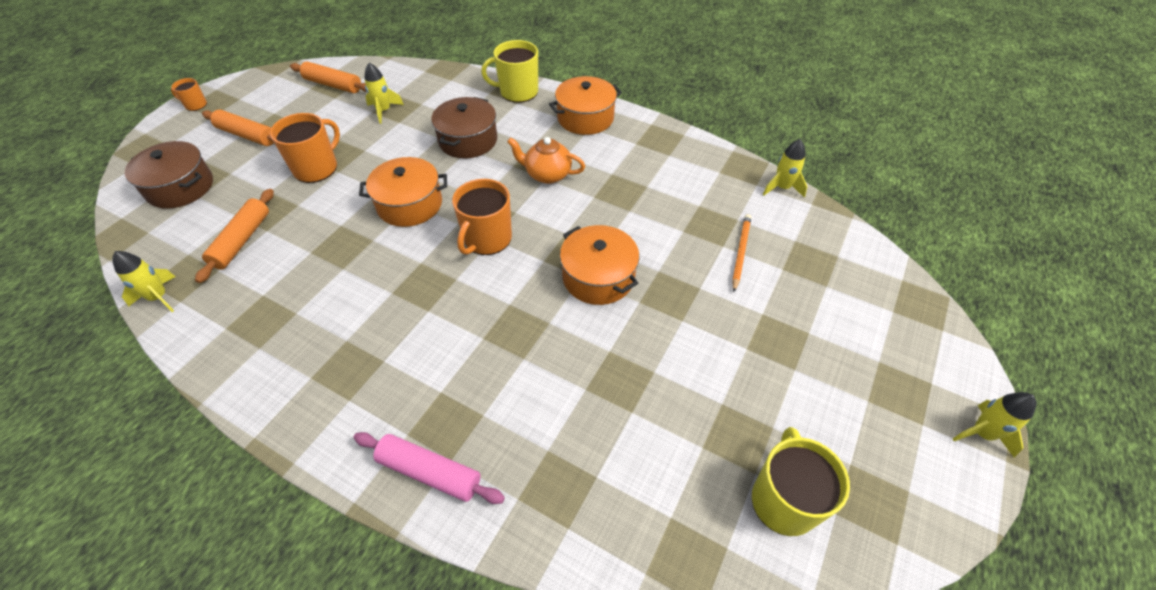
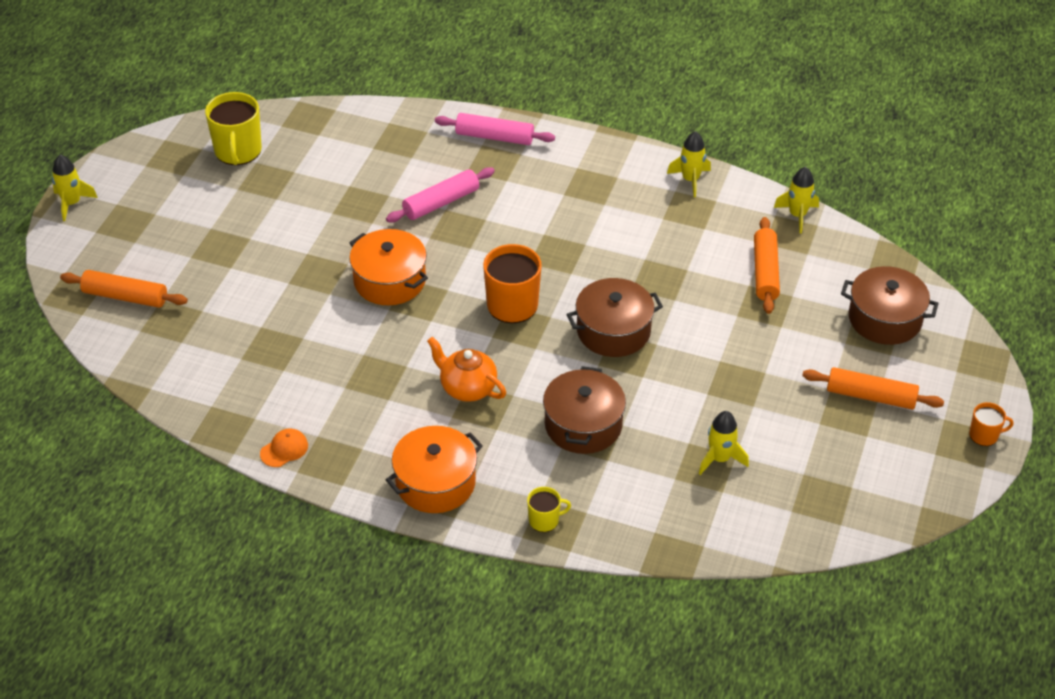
camera: 170 degrees right, 5 degrees down
orange mug [270,113,340,183] -> none
orange rolling pin [290,61,367,93] -> orange rolling pin moved to [60,270,188,308]
orange pot [359,157,447,227] -> brown pot [567,278,663,357]
yellow mug [481,40,538,103] -> yellow mug [527,487,571,532], size x0.53
orange teapot [507,137,585,184] -> orange teapot turned 150 degrees counterclockwise [427,337,506,402]
orange pencil [732,214,751,292] -> none
yellow rocket [763,139,807,198] -> yellow rocket moved to [667,131,711,197]
none -> orange cap [260,429,308,467]
none -> pink rolling pin [386,167,495,222]

